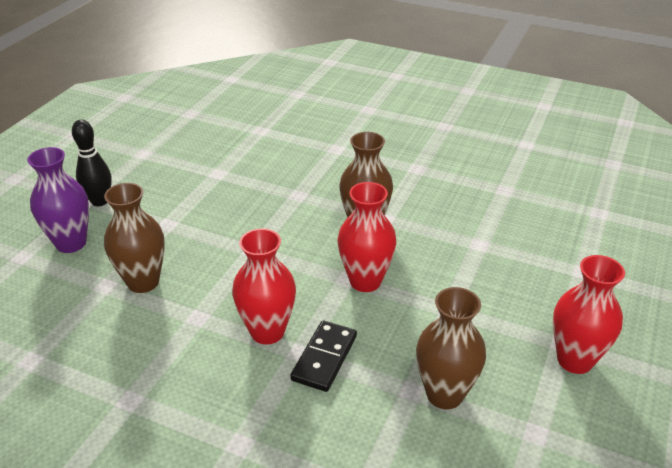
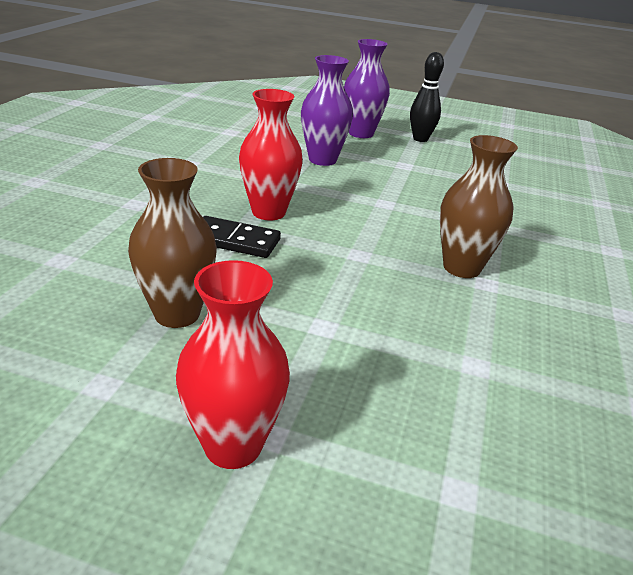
camera: 80 degrees right, 5 degrees down
brown vase [104,183,165,293] -> purple vase [301,55,353,166]
red vase [338,182,396,292] -> none

